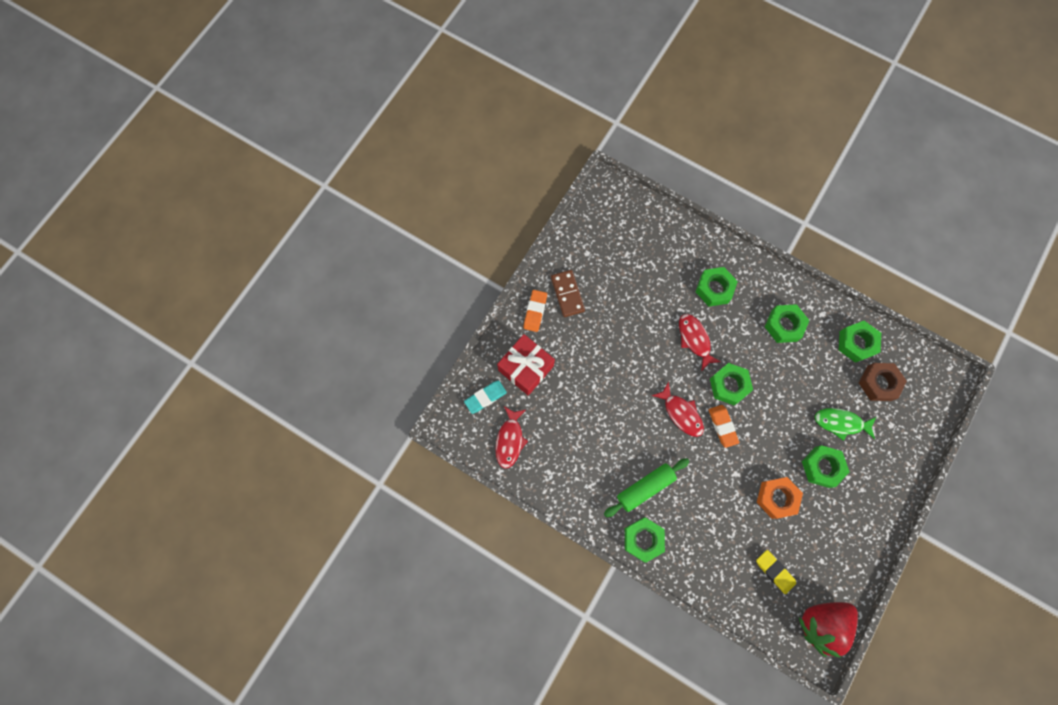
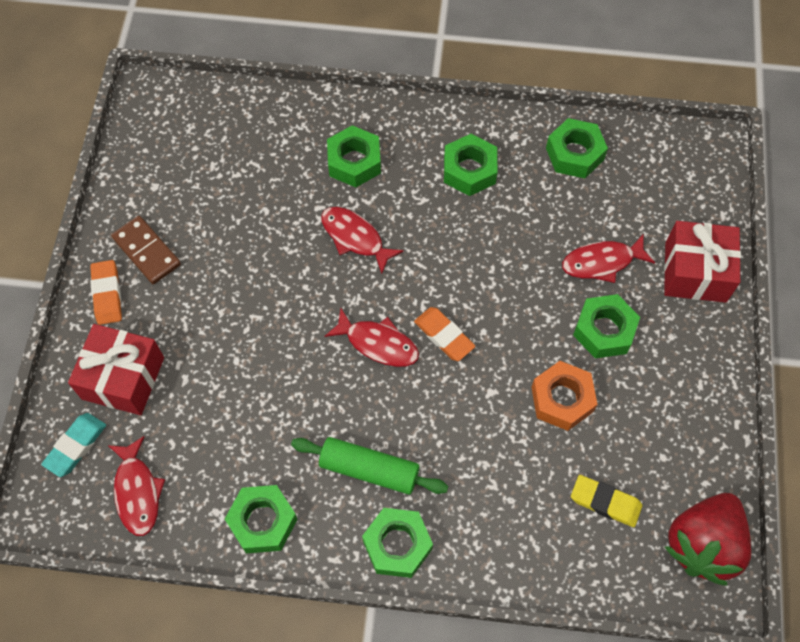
camera: 25 degrees left, 10 degrees down
green rolling pin [604,458,689,517] -> green rolling pin turned 75 degrees clockwise [291,437,448,495]
green nut [710,363,753,405] -> green nut moved to [225,485,298,553]
green fish [815,408,876,441] -> red fish [562,234,655,283]
brown nut [859,363,907,401] -> none
none -> red gift [664,221,741,303]

